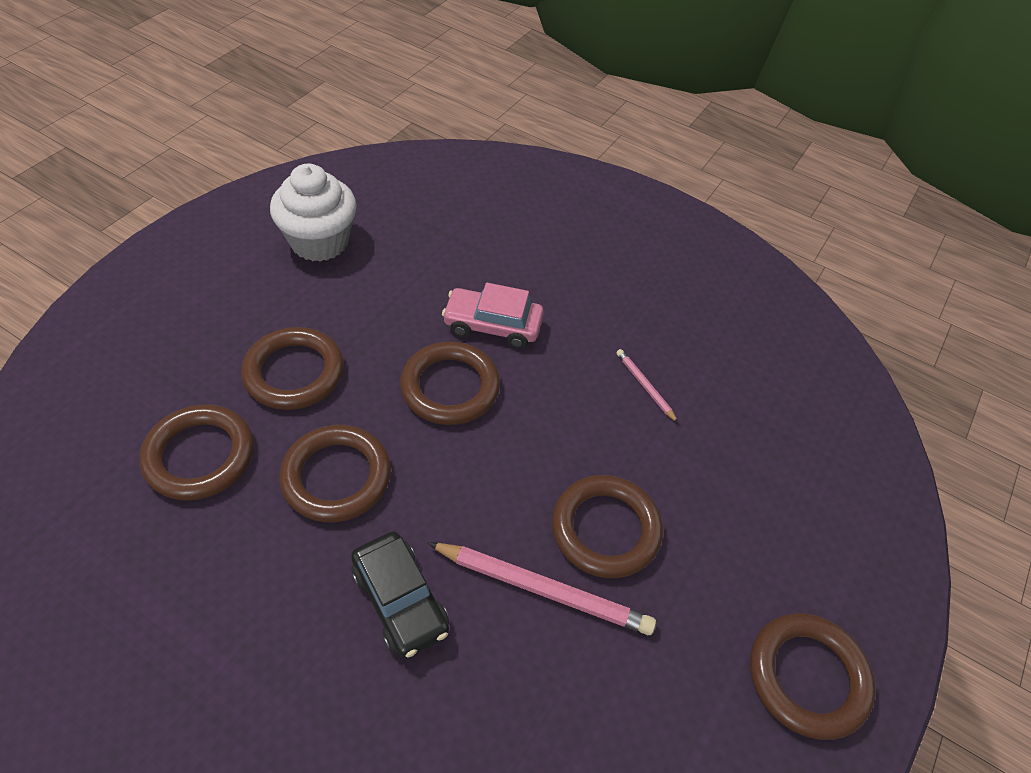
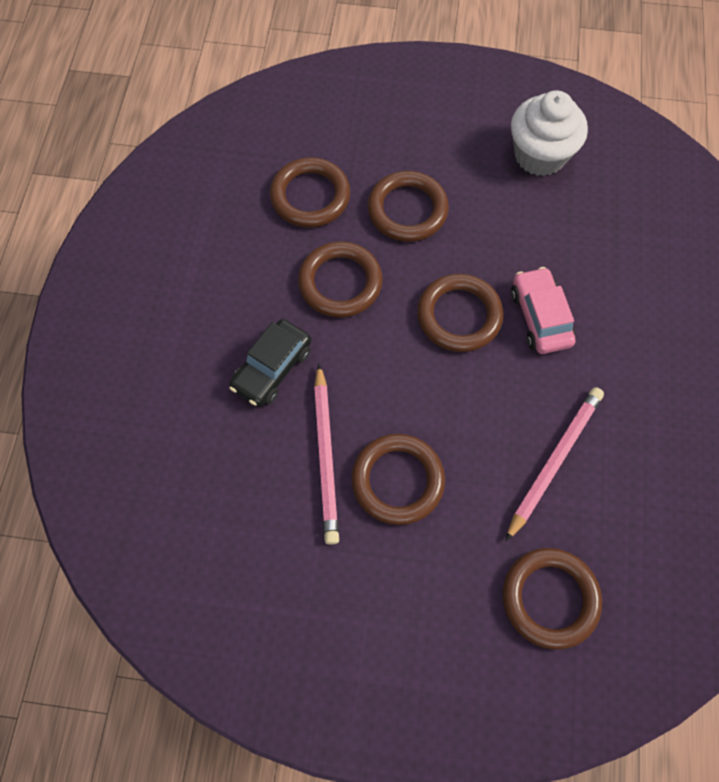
camera: 70 degrees right, 15 degrees up
pink pencil [616,349,678,423] -> pink pencil [505,387,604,542], size x1.96
brown ring [750,613,875,740] -> brown ring moved to [503,548,602,650]

